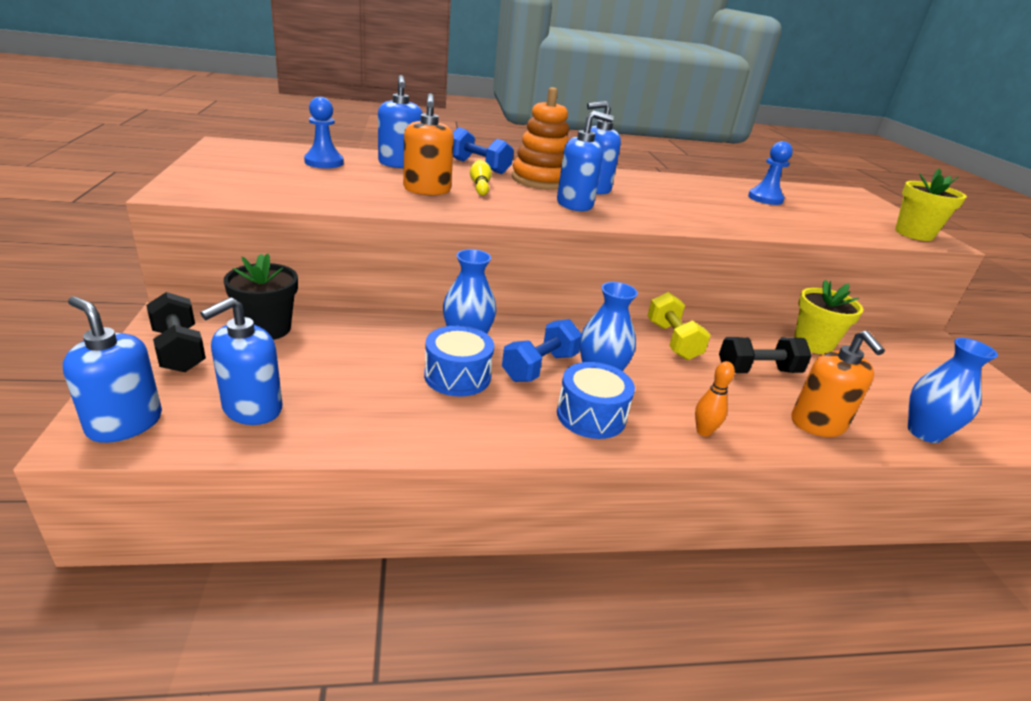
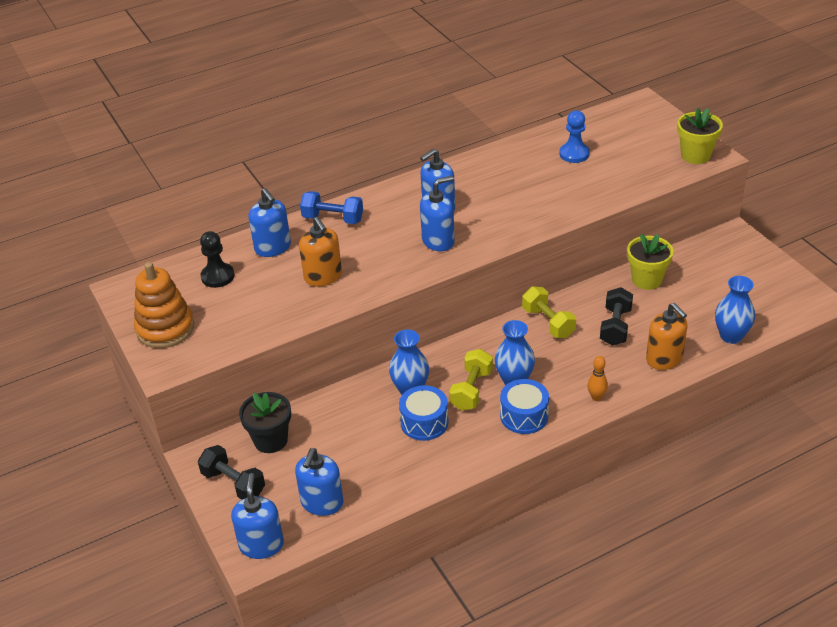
camera: 15 degrees left, 10 degrees up
blue soap dispenser [63,296,162,443] -> blue soap dispenser turned 75 degrees clockwise [231,473,284,559]
blue pawn [304,97,344,168] -> black pawn [200,231,234,288]
yellow bowling pin [470,160,492,195] -> none
blue dumbbell [502,319,581,382] -> yellow dumbbell [449,349,493,411]
orange stacking toy [512,87,570,190] -> orange stacking toy moved to [134,262,194,348]
black dumbbell [719,337,812,373] -> black dumbbell turned 45 degrees counterclockwise [600,287,633,346]

